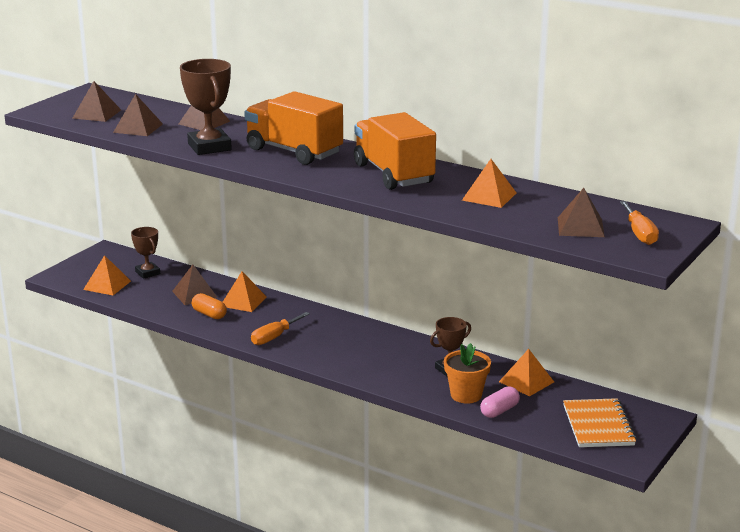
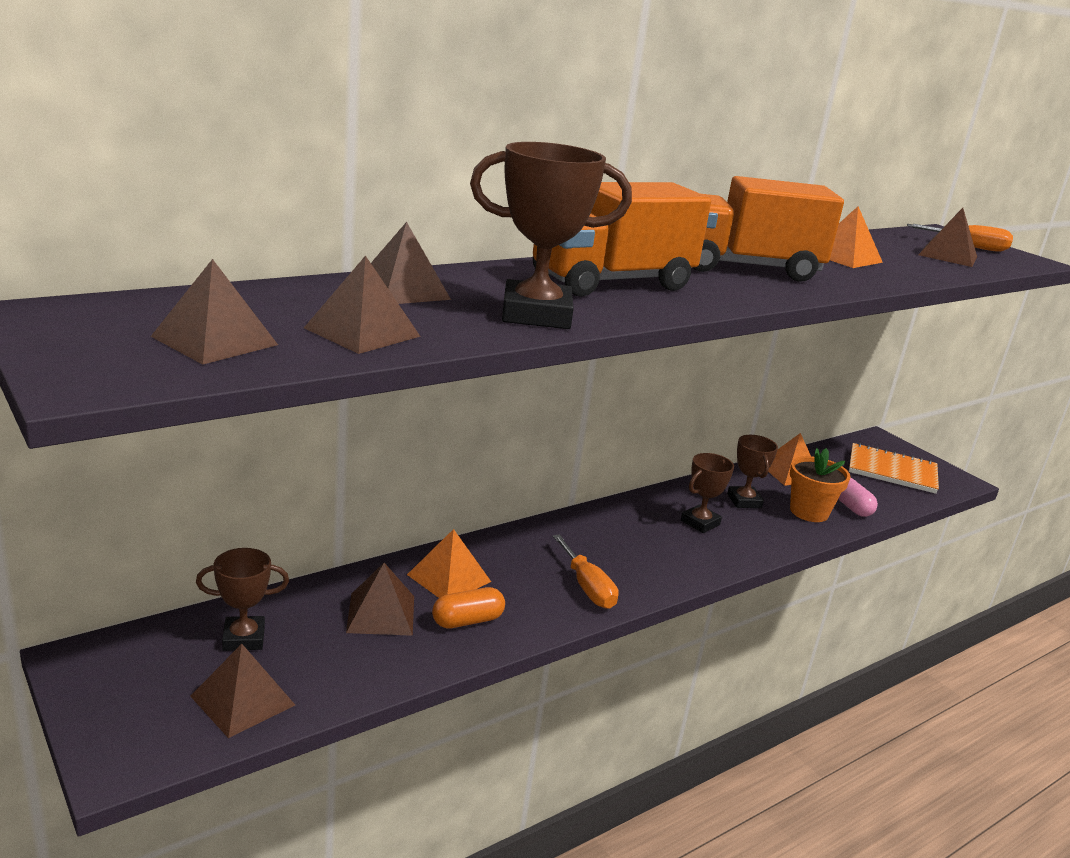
camera: 70 degrees left, 0 degrees up
orange pyramid [83,255,131,295] -> brown pyramid [190,644,295,738]
none -> brown trophy [681,453,734,533]

